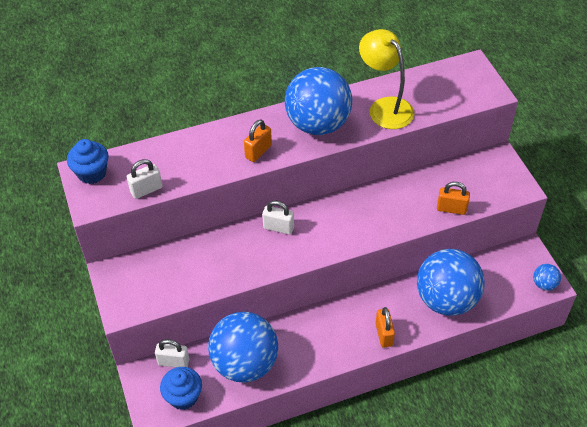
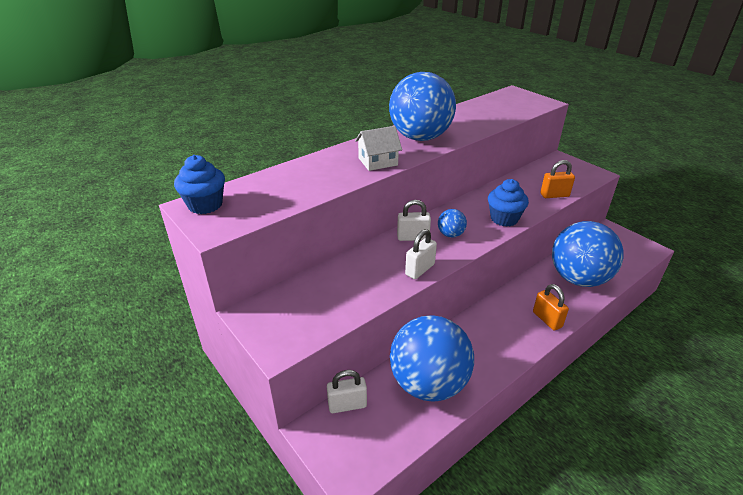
camera: 20 degrees left, 15 degrees down
white padlock [127,159,163,199] -> white padlock moved to [405,229,437,279]
blue cupcake [160,367,202,410] -> blue cupcake moved to [488,179,529,227]
orange padlock [244,120,272,162] -> white house [355,126,402,171]
yellow lamp [359,29,414,129] -> none
blue ball [533,264,561,291] -> blue ball moved to [438,209,467,238]

